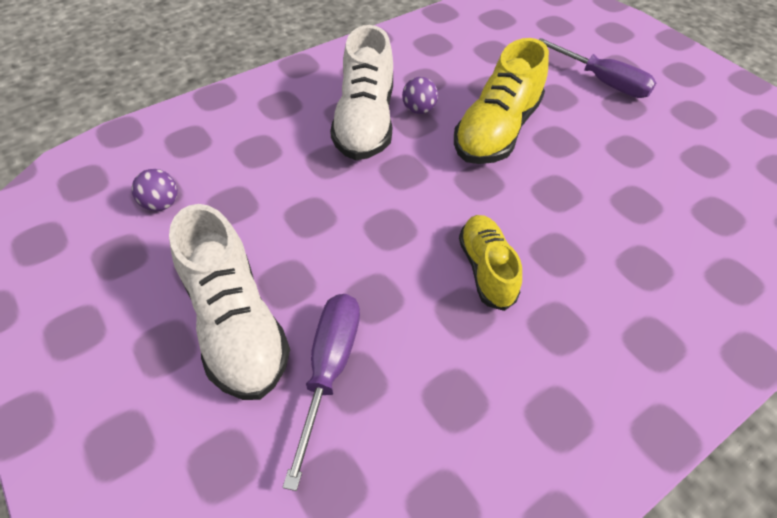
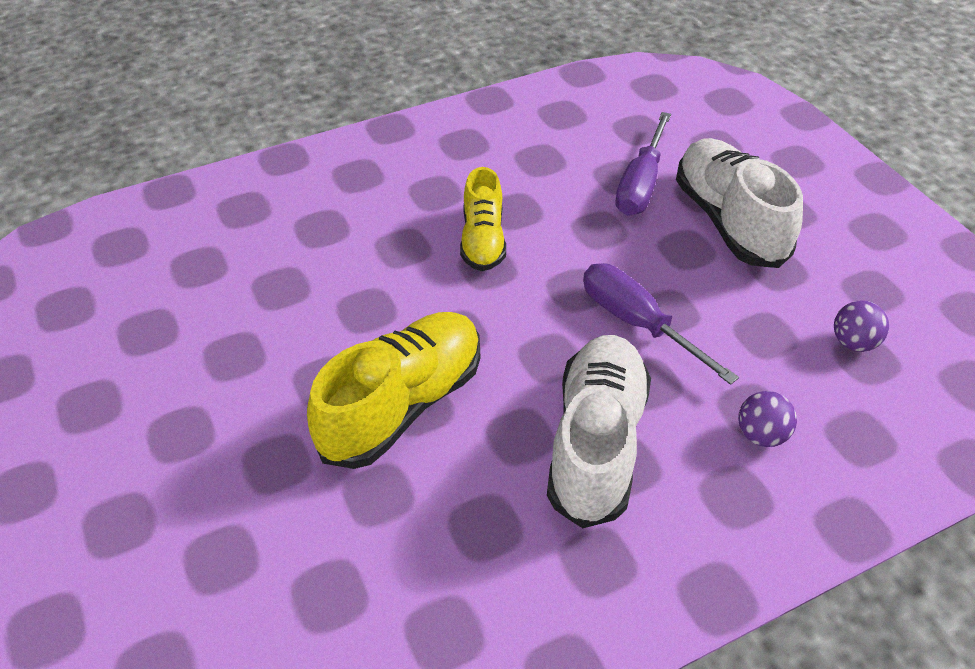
camera: 170 degrees left, 5 degrees down
purple ball [402,77,438,114] -> purple ball moved to [738,391,797,447]
purple screwdriver [539,38,656,98] -> purple screwdriver moved to [583,263,739,385]

